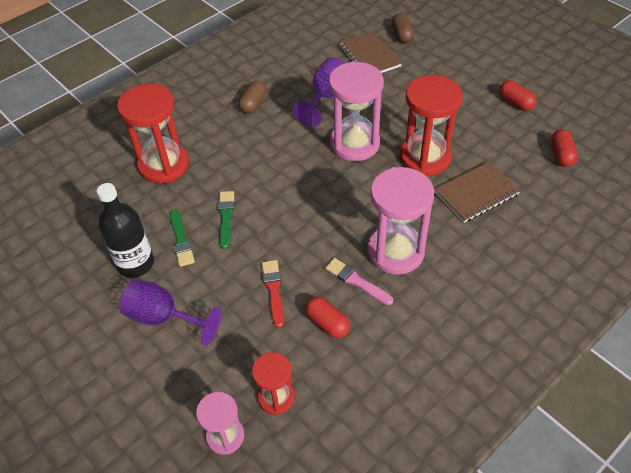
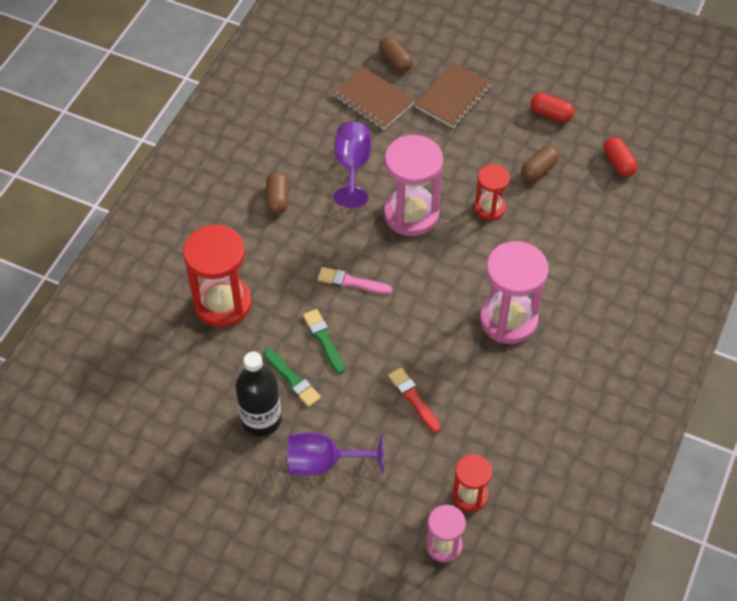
camera: 25 degrees left, 5 degrees up
red capsule [305,296,350,338] -> none
pink brush [325,258,393,305] -> pink brush moved to [317,267,393,295]
red hourglass [400,75,462,176] -> red hourglass [474,164,510,221], size x0.56
brown notebook [434,162,520,223] -> brown notebook moved to [415,63,492,128]
none -> brown capsule [521,146,559,182]

